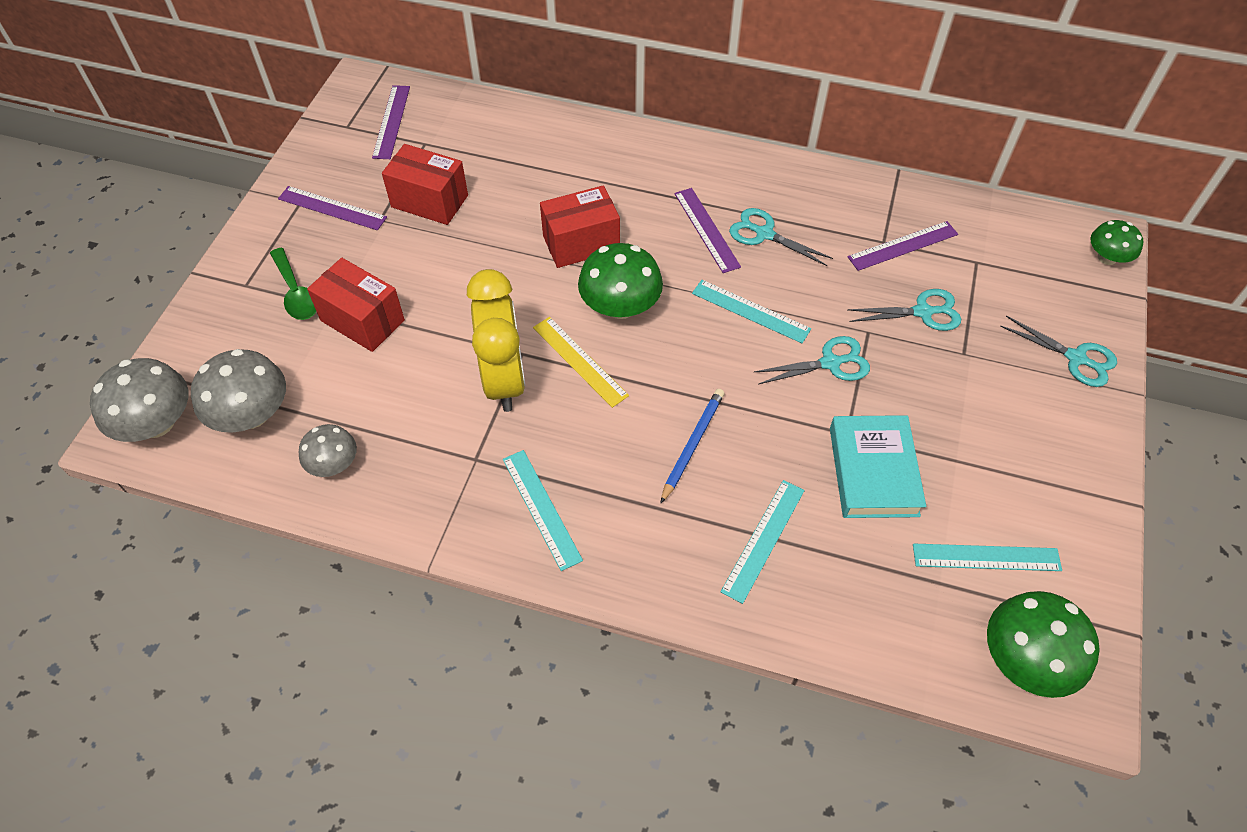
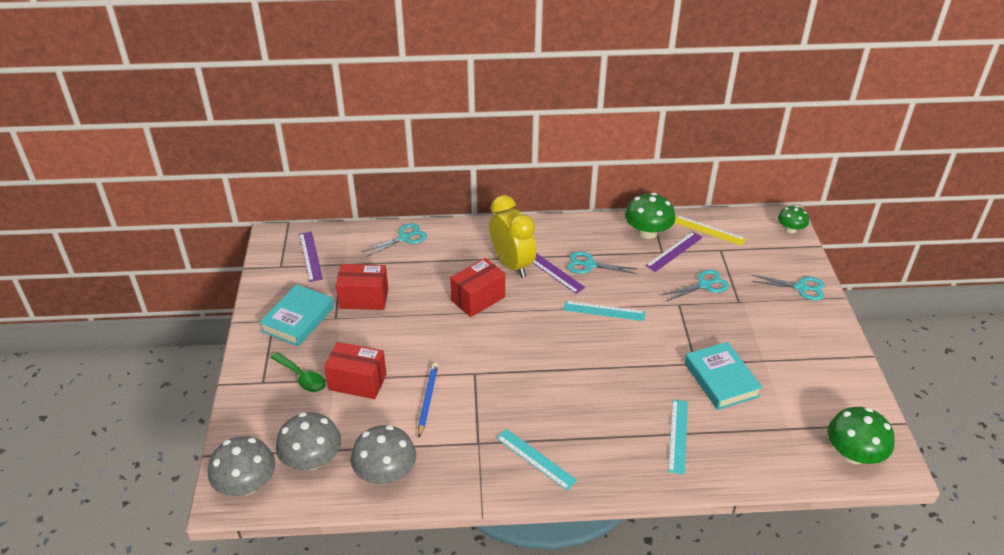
camera: 20 degrees left, 15 degrees down
purple ruler [278,186,387,230] -> turquoise book [259,284,334,347]
grey mushroom [299,424,357,477] -> grey mushroom [351,425,416,484], size x1.64
yellow clock [467,269,525,412] -> yellow clock moved to [489,195,536,278]
yellow ruler [533,317,629,408] -> yellow ruler moved to [675,215,746,246]
green mushroom [578,243,663,319] -> green mushroom moved to [625,193,675,239]
blue pencil [660,389,724,504] -> blue pencil moved to [418,363,438,437]
turquoise scissors [754,336,870,385] -> turquoise scissors moved to [362,223,427,257]
turquoise ruler [913,543,1062,571] -> none

